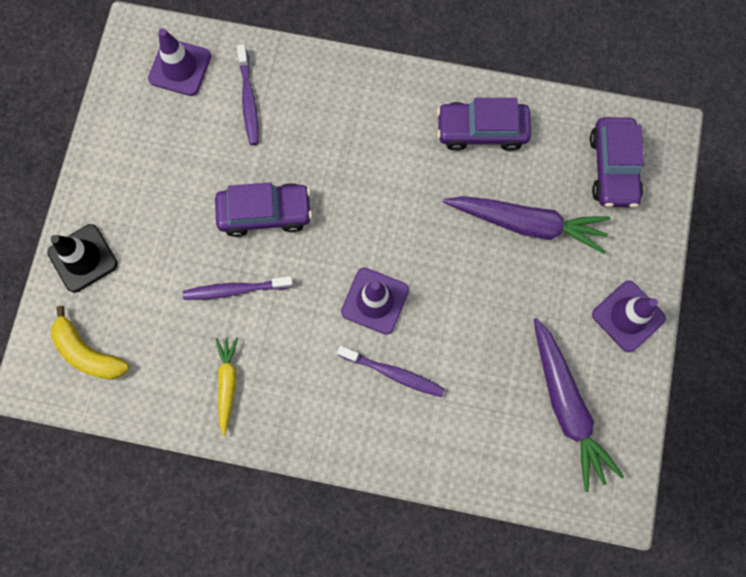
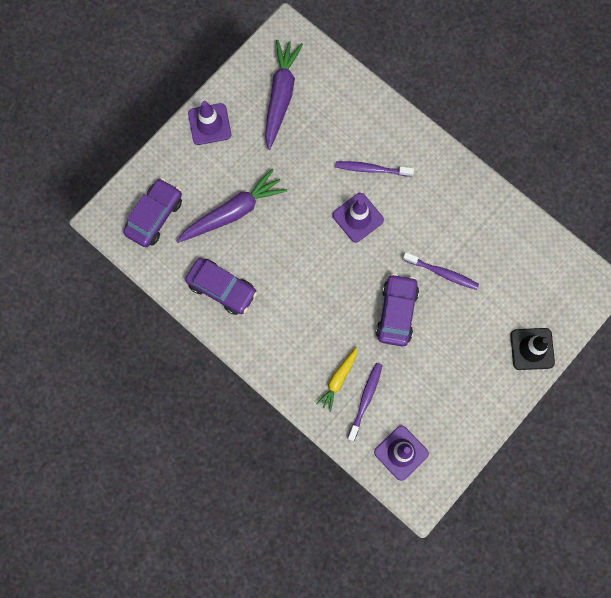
camera: 150 degrees left, 0 degrees up
yellow banana [51,306,129,380] -> none
purple car [215,182,312,237] -> purple car turned 75 degrees clockwise [376,274,419,347]
yellow carrot [215,337,238,436] -> yellow carrot moved to [316,347,358,412]
purple toothbrush [337,346,445,397] -> purple toothbrush turned 45 degrees counterclockwise [335,161,414,177]
purple carrot [443,196,611,254] -> purple carrot turned 105 degrees clockwise [177,169,287,243]

